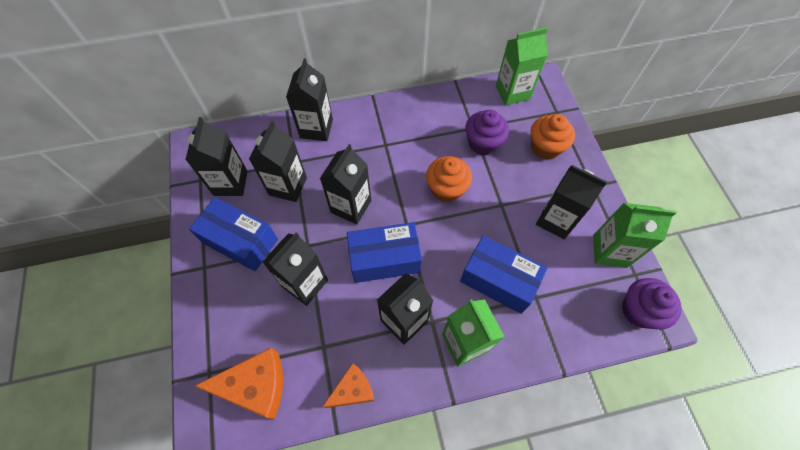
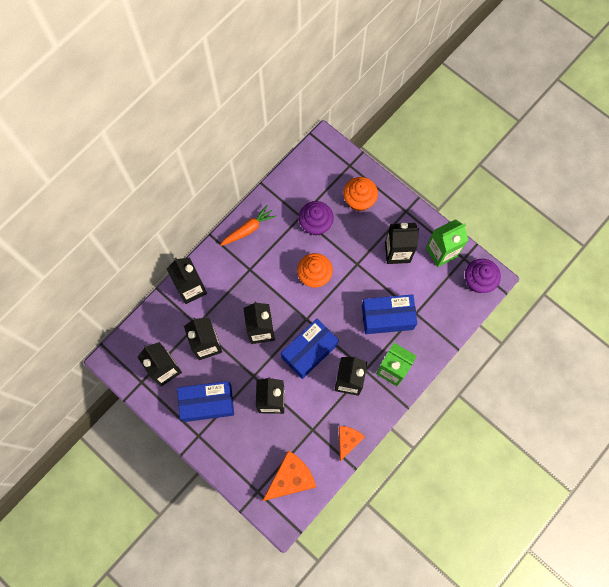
camera: 35 degrees left, 10 degrees up
green carton [496,27,548,105] -> none
none -> orange carrot [220,205,276,246]

